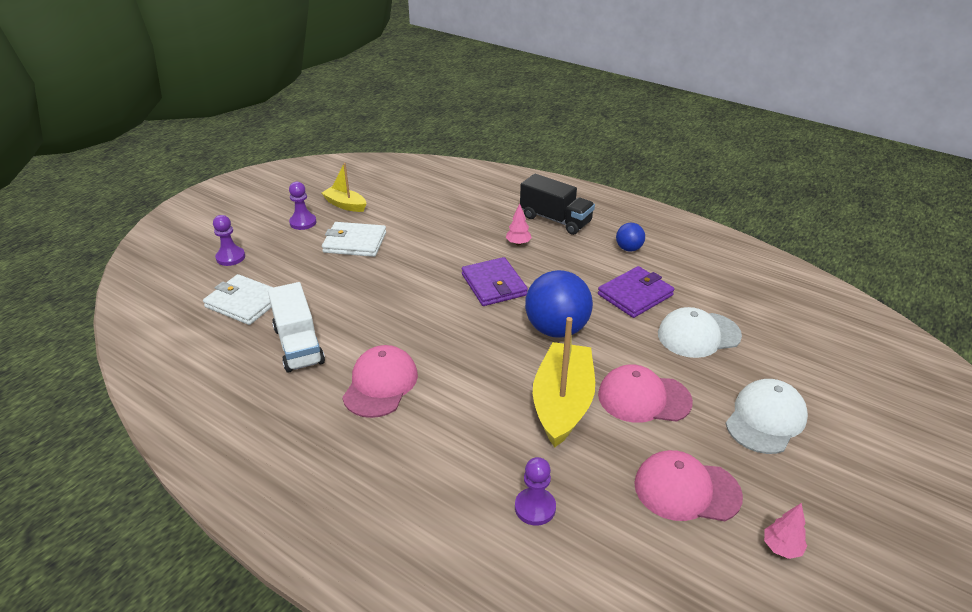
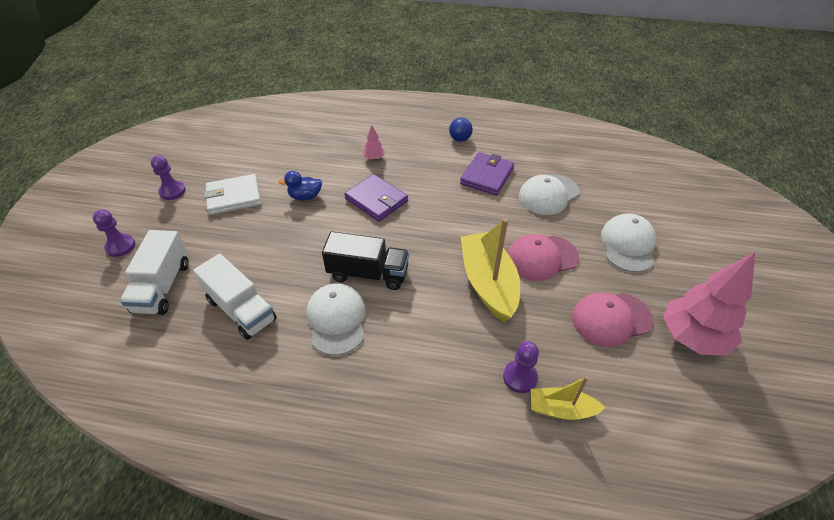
camera: 25 degrees left, 10 degrees up
white wallet [203,274,274,325] -> white truck [120,230,189,315]
yellow boat [322,163,366,212] -> yellow boat moved to [531,376,606,420]
pink cap [342,345,418,418] -> white cap [306,283,366,355]
black truck [520,174,595,235] -> black truck moved to [322,231,409,290]
blue ball [525,270,593,338] -> none
pink tree [764,503,807,559] -> pink tree [663,252,755,356], size x2.34
none -> blue duck [278,171,322,201]

